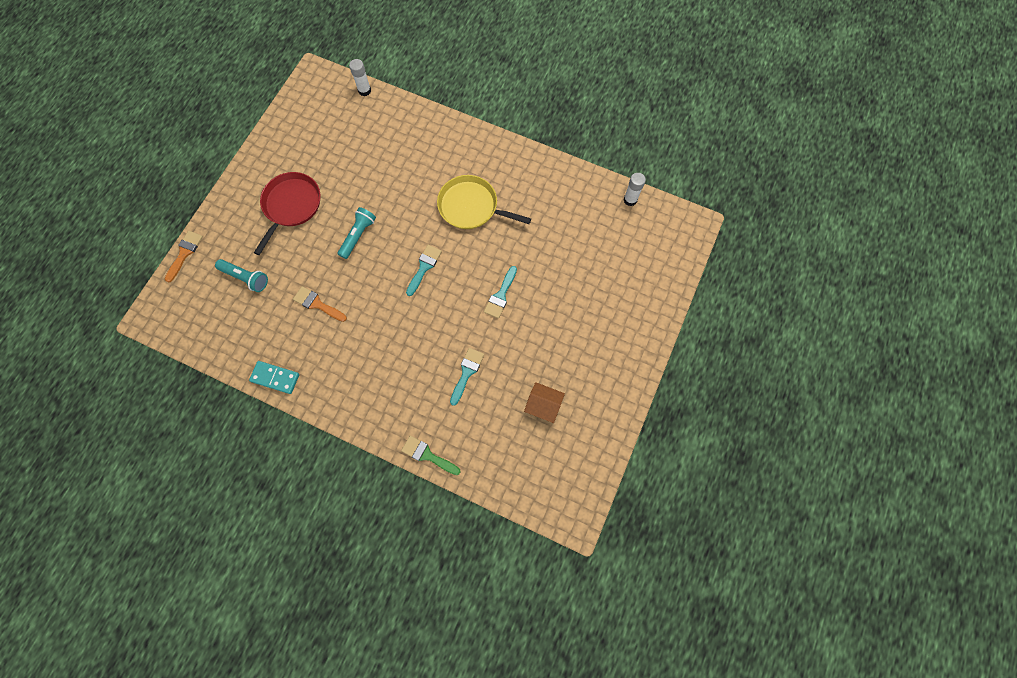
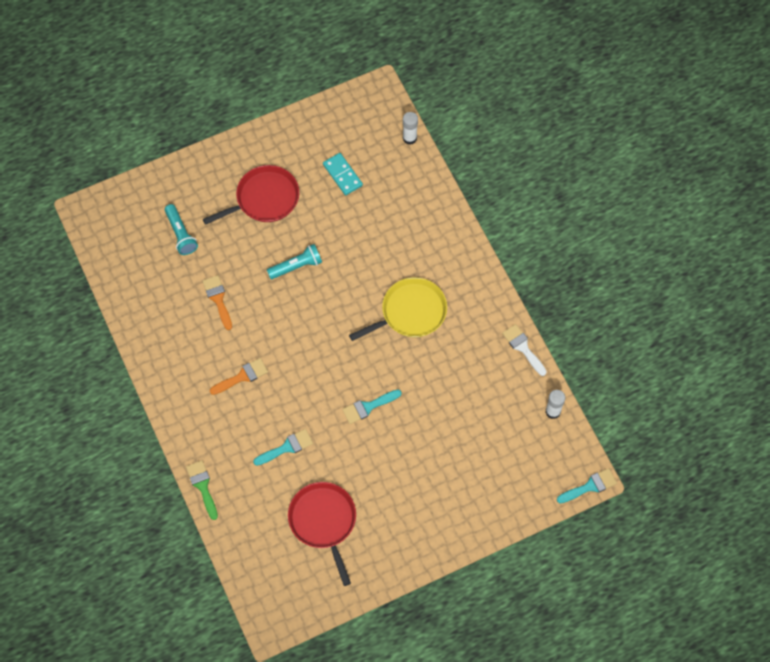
camera: 40 degrees right, 5 degrees down
orange brush [165,231,203,283] -> orange brush moved to [210,358,268,395]
turquoise domino [249,361,299,394] -> turquoise domino moved to [323,153,363,195]
turquoise brush [406,245,442,296] -> turquoise brush moved to [557,468,617,503]
yellow pan [437,175,531,229] -> yellow pan turned 90 degrees clockwise [349,277,447,341]
orange house [524,382,565,423] -> red pan [288,482,356,586]
none -> white brush [502,324,547,376]

